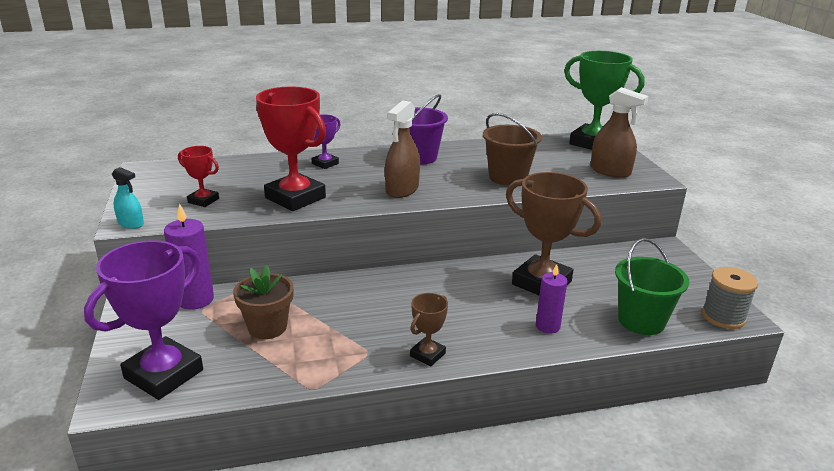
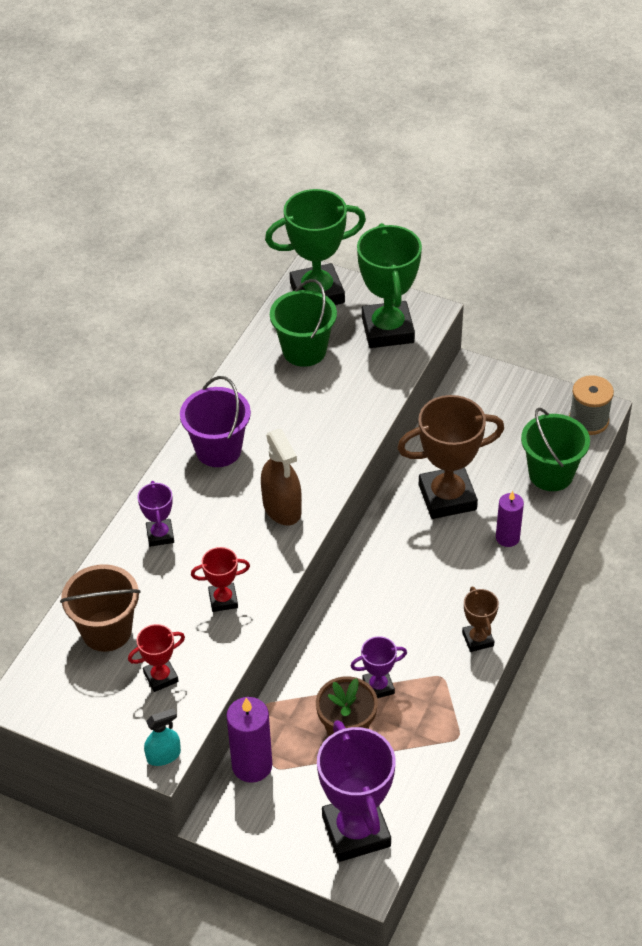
camera: 50 degrees left, 20 degrees up
red trophy [256,87,326,211] -> red trophy [191,547,250,612], size x0.50
brown bucket [483,113,542,186] -> brown bucket moved to [60,564,140,652]
brown spray bottle [591,87,648,178] -> green trophy [357,223,422,348]
none -> green bucket [270,279,337,367]
none -> purple trophy [351,636,407,698]

